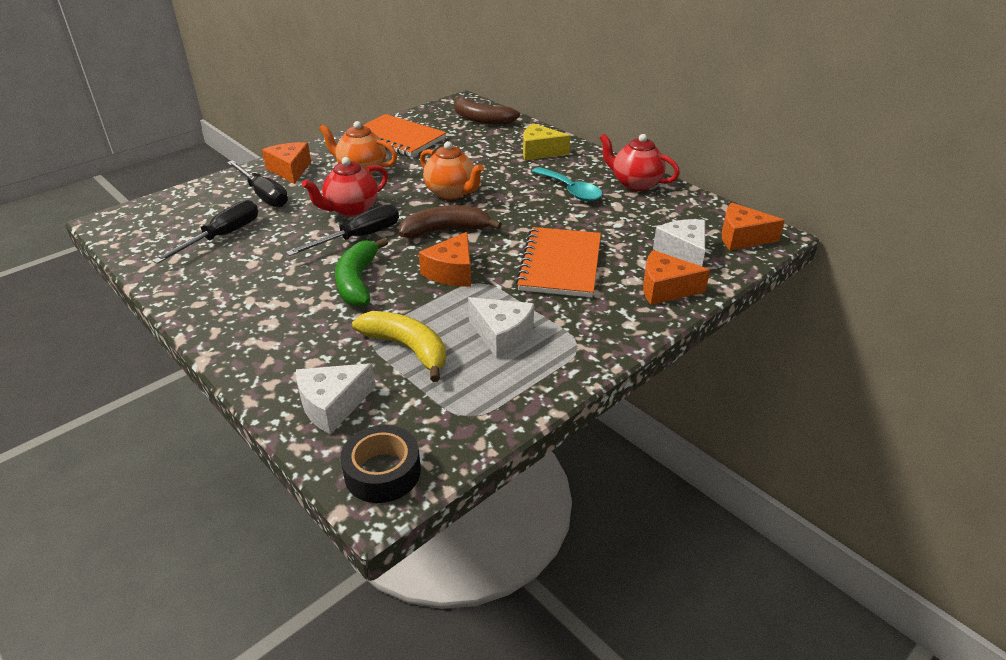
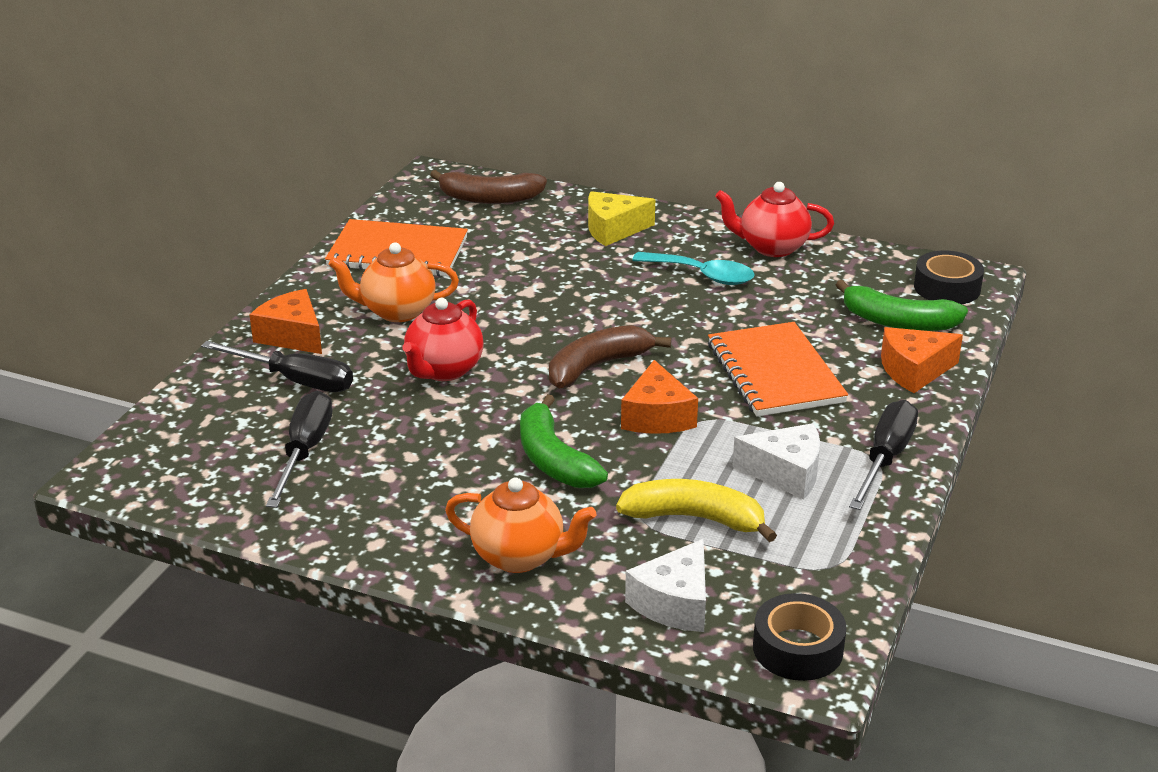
camera: 25 degrees left, 5 degrees down
black screwdriver [286,204,399,256] -> black screwdriver moved to [849,400,918,510]
orange teapot [420,141,484,199] -> orange teapot moved to [445,477,596,573]
white cheese [653,219,705,266] -> green banana [836,280,968,331]
orange cheese [721,203,785,250] -> black tape [914,251,984,304]

